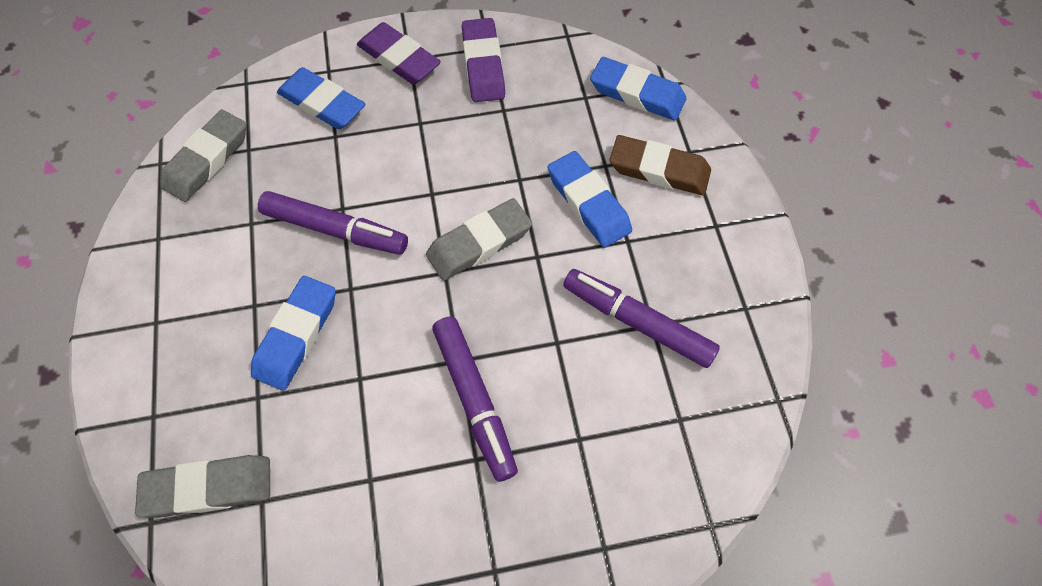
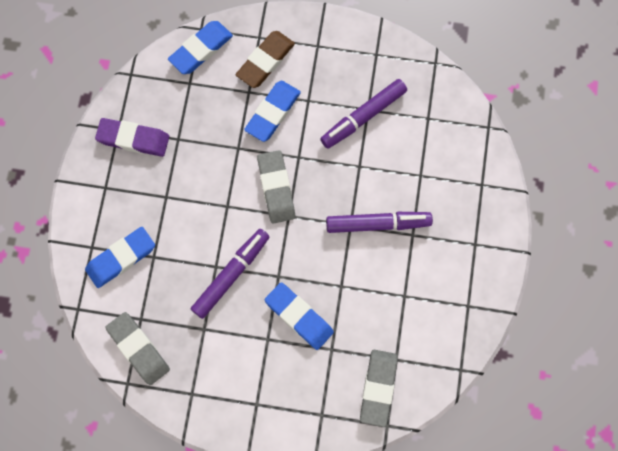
camera: 70 degrees left, 10 degrees up
purple eraser [357,22,441,84] -> none
blue eraser [548,151,632,248] -> blue eraser turned 45 degrees counterclockwise [244,81,301,142]

